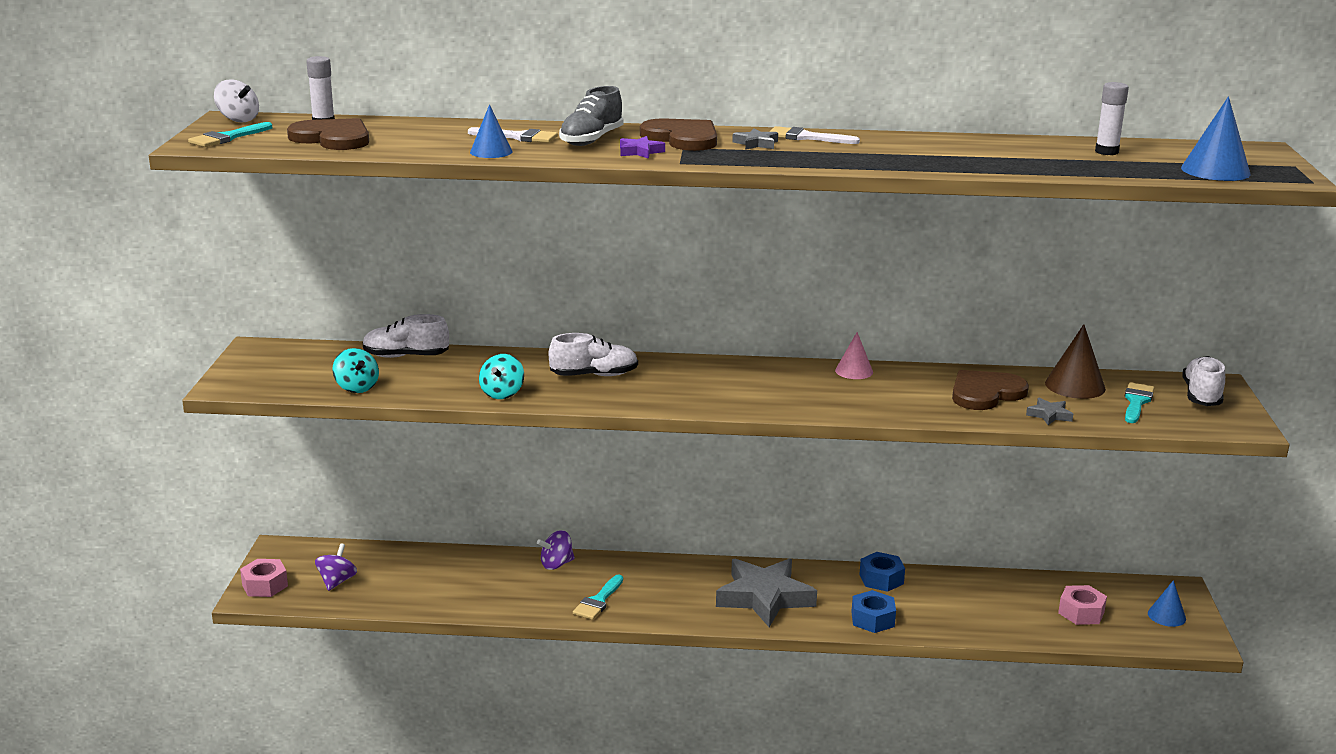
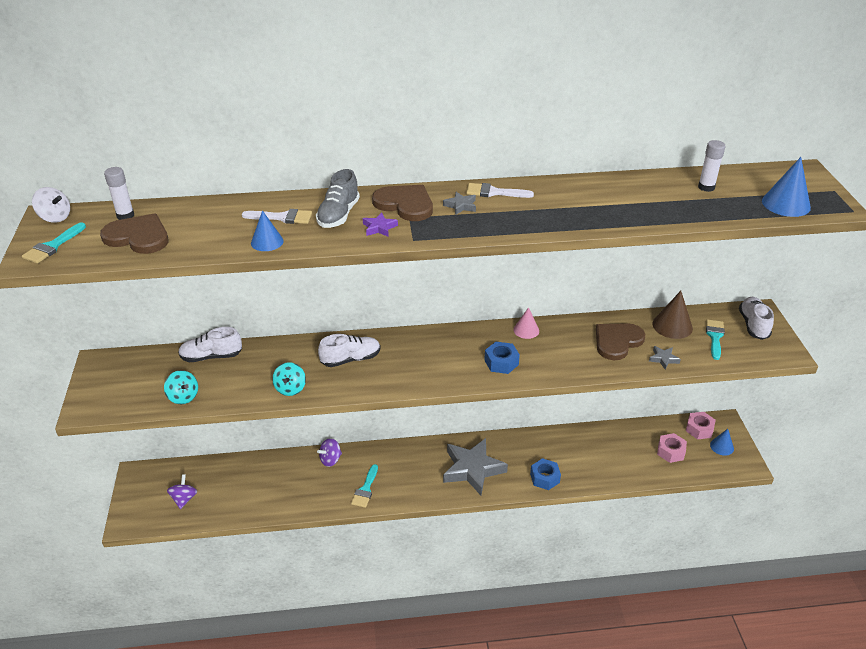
camera: 10 degrees left, 15 degrees up
pink nut [240,559,288,597] -> pink nut moved to [686,412,716,440]
blue nut [859,552,905,592] -> blue nut moved to [484,342,520,374]

